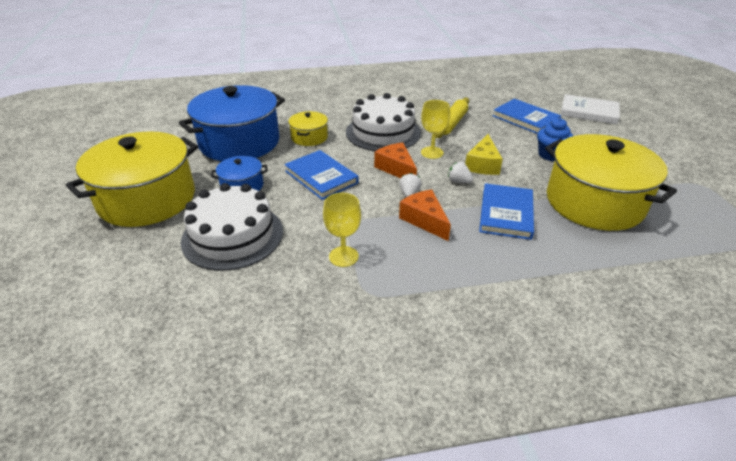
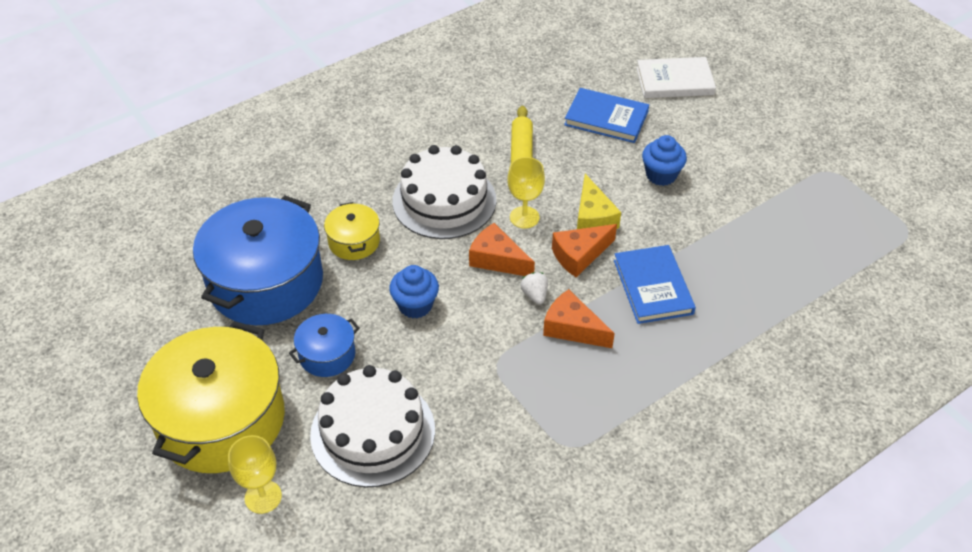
camera: 25 degrees left, 10 degrees up
blue book [284,150,359,200] -> blue cupcake [389,265,439,318]
yellow goblet [323,193,361,267] -> yellow goblet moved to [228,435,282,514]
white strawberry [448,162,473,183] -> orange cheese [552,224,617,277]
yellow pot [545,134,677,231] -> none

